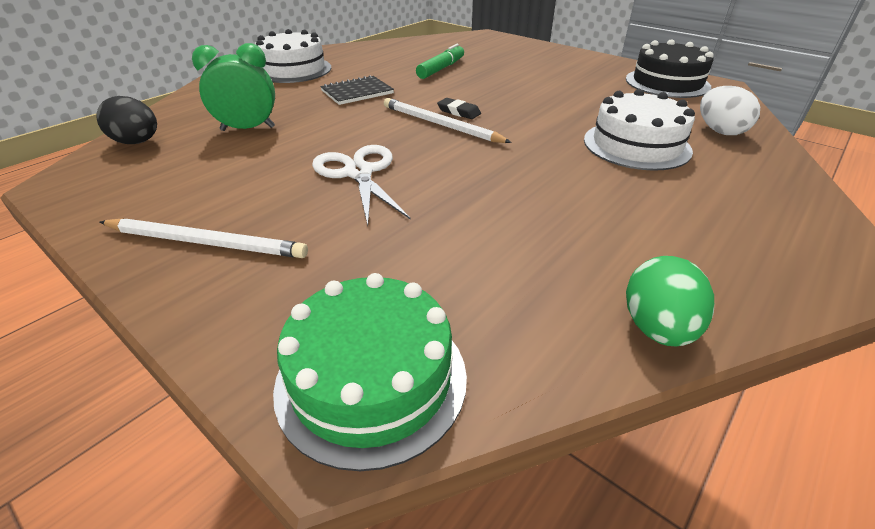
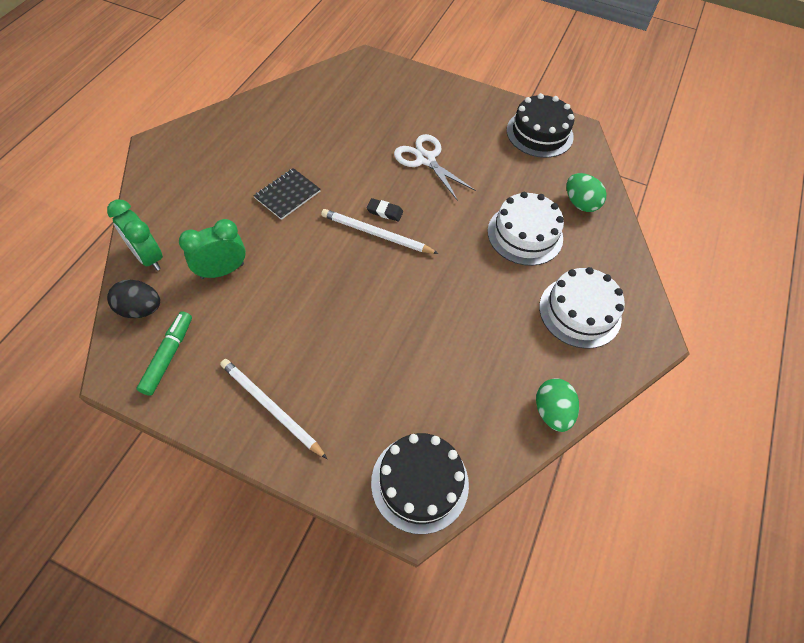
camera: 20 degrees left, 20 degrees up
white pencil [100,218,308,258] -> white pencil turned 135 degrees counterclockwise [220,359,327,459]
white cake [255,29,331,83] -> white cake moved to [539,267,625,349]
green cake [273,273,467,471] -> black cake [371,433,469,534]
white scissors [312,145,411,226] -> white scissors moved to [394,134,476,201]
green marker [416,44,464,79] -> green marker moved to [137,311,192,396]
white egg [700,86,760,135] -> green egg [566,173,606,212]
none -> green clock [107,199,163,271]

